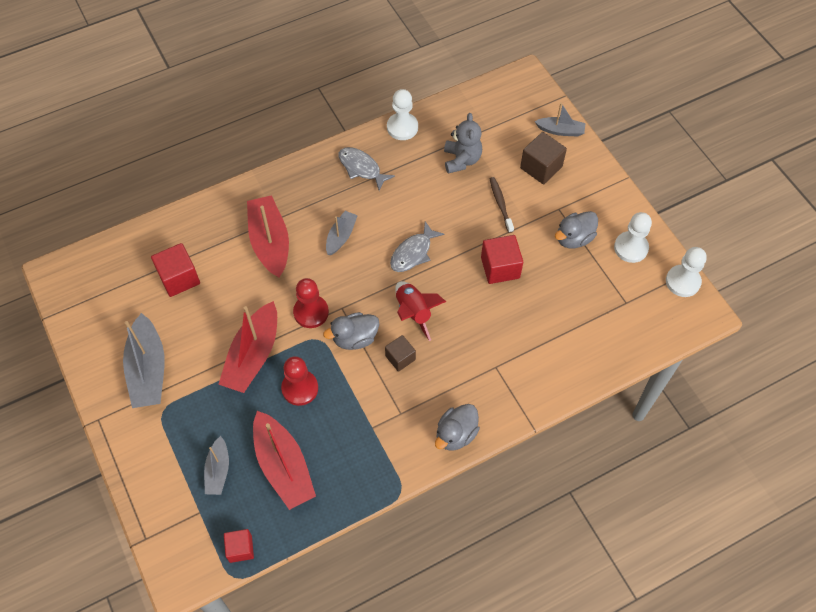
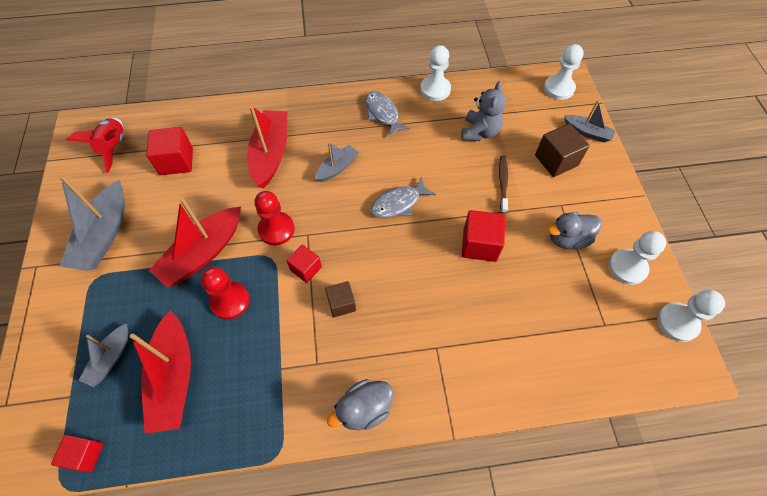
camera: 20 degrees right, 0 degrees up
grey duck [323,312,379,350] -> red cube [287,245,322,283]
red rocket [395,281,446,341] -> red rocket moved to [67,118,123,173]
none -> white pawn [544,44,584,100]

